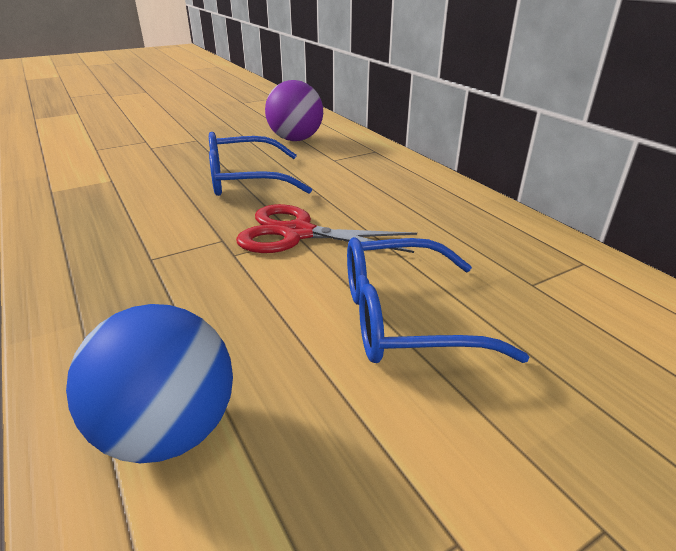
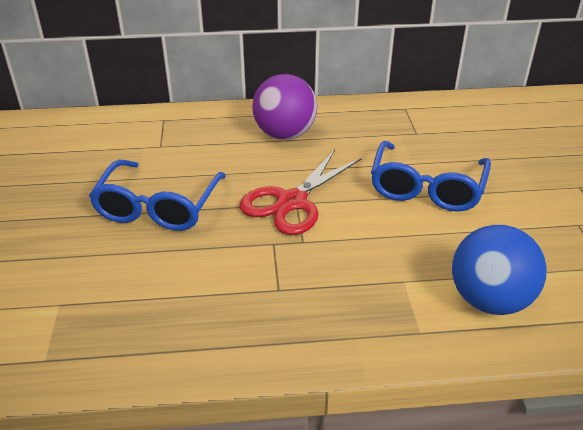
camera: 65 degrees left, 5 degrees up
purple ball [265,80,323,141] -> purple ball moved to [252,74,317,140]

